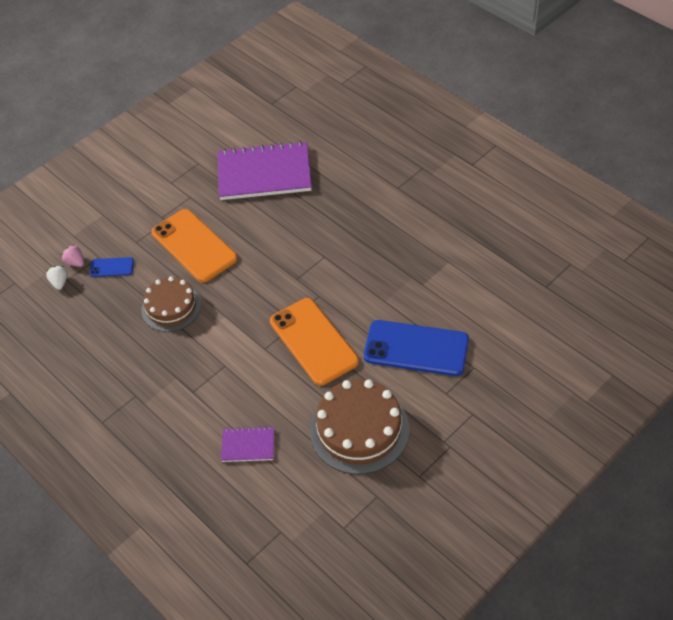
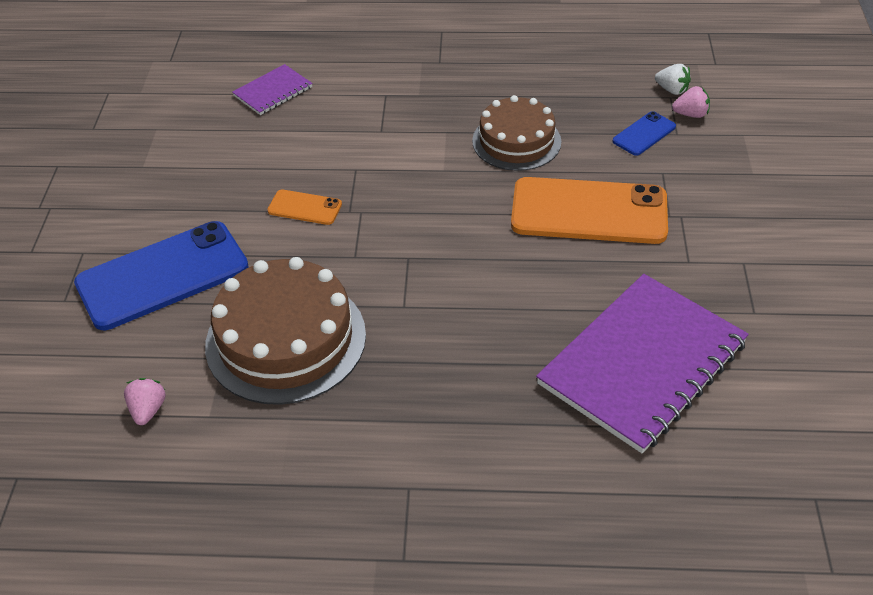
camera: 135 degrees right, 5 degrees down
orange phone [270,298,359,386] -> orange phone [267,189,342,225], size x0.46
brown cake [310,379,409,474] -> brown cake moved to [205,257,366,405]
none -> pink strawberry [124,378,166,425]

